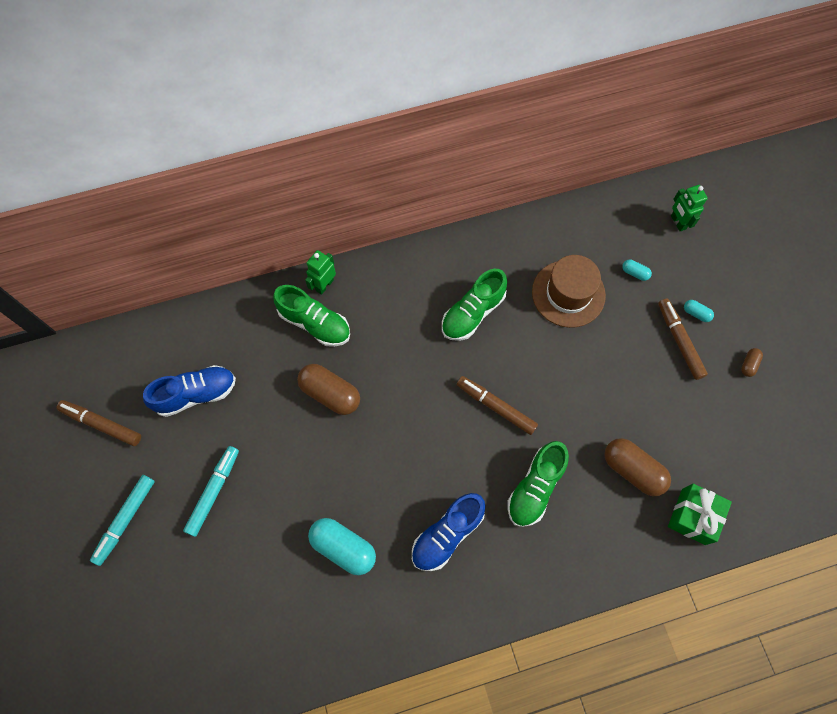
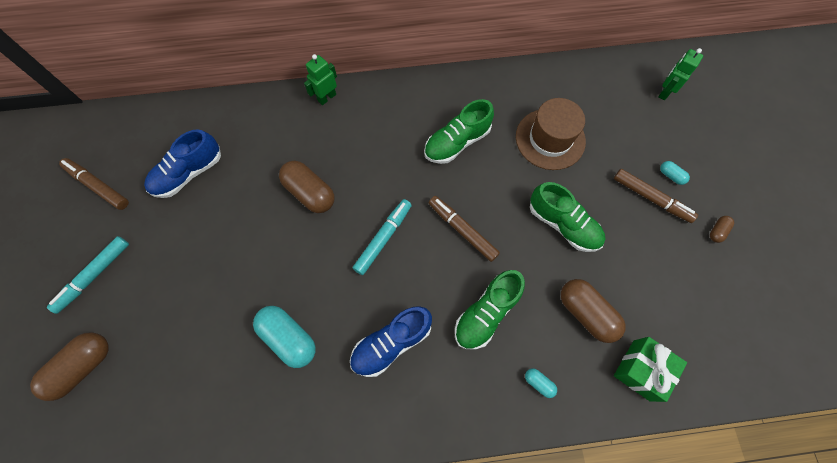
camera: 10 degrees right, 0 degrees up
blue shoe [143,365,236,417] -> blue shoe turned 150 degrees clockwise [144,129,221,198]
turquoise marker [183,446,239,537] -> turquoise marker moved to [353,199,412,275]
green shoe [273,285,350,347] -> green shoe moved to [530,182,605,252]
turquoise capsule [622,259,652,281] -> turquoise capsule moved to [525,368,557,398]
brown marker [658,298,708,380] -> brown marker turned 135 degrees clockwise [614,169,698,223]
green robot [671,185,708,231] -> green robot turned 45 degrees clockwise [658,48,703,100]
none -> brown capsule [30,332,109,401]

